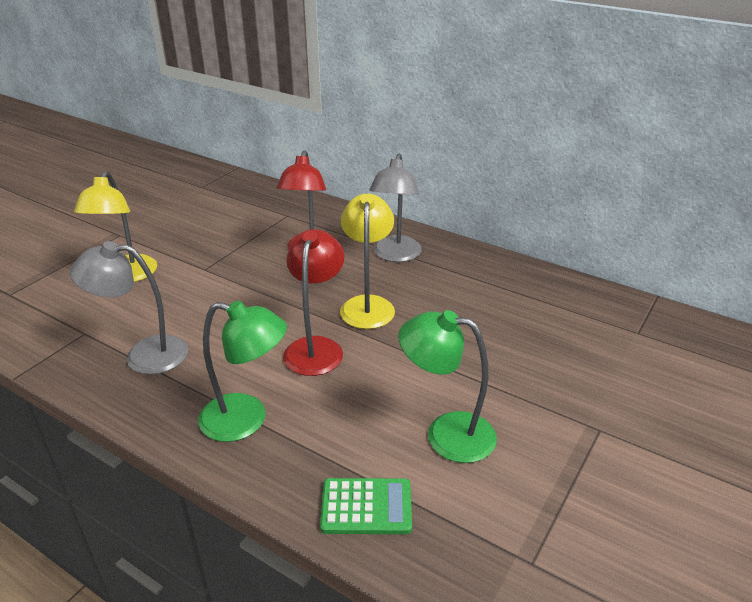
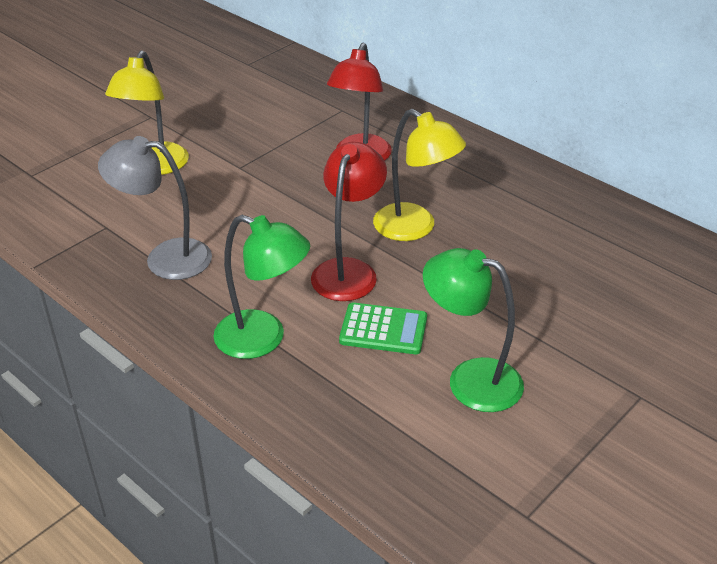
camera: 10 degrees right, 5 degrees up
green calculator [320,478,412,534] -> green calculator moved to [339,302,427,354]
yellow lamp [340,194,395,329] -> yellow lamp turned 120 degrees clockwise [373,109,466,241]
grey lamp [369,154,422,262] -> none

